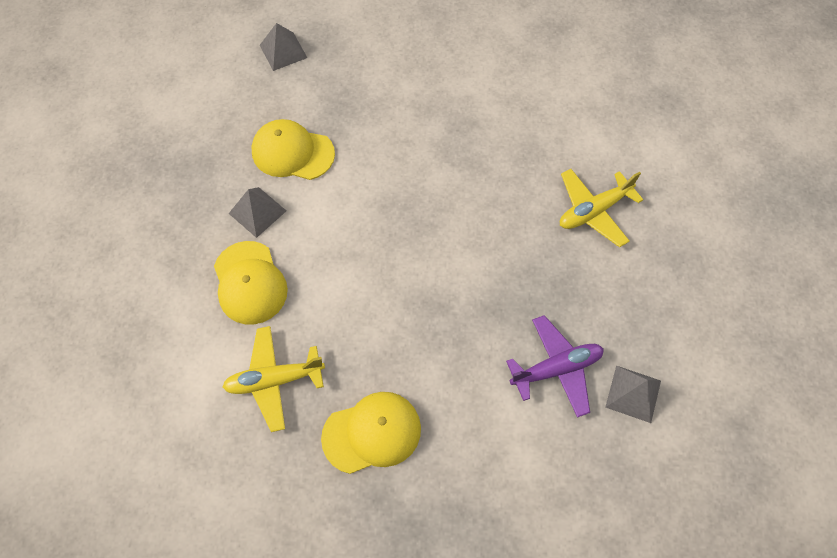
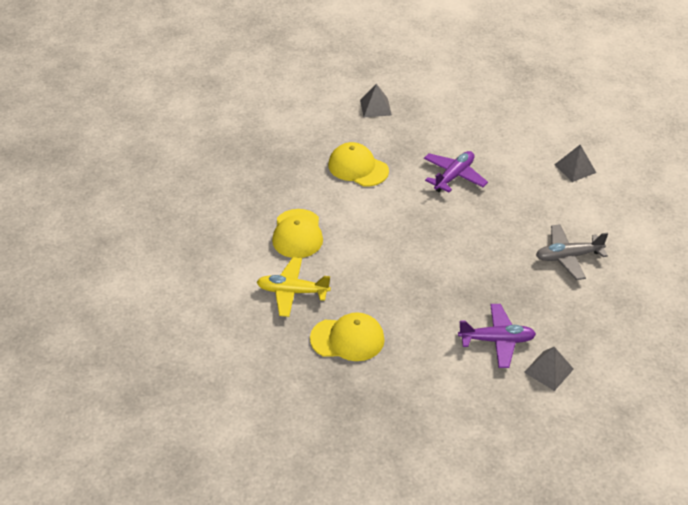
camera: 20 degrees right, 20 degrees down
grey pyramid [228,187,287,238] -> grey pyramid moved to [554,145,596,182]
yellow plane [560,169,643,247] -> grey plane [536,224,608,280]
none -> purple plane [424,151,488,192]

